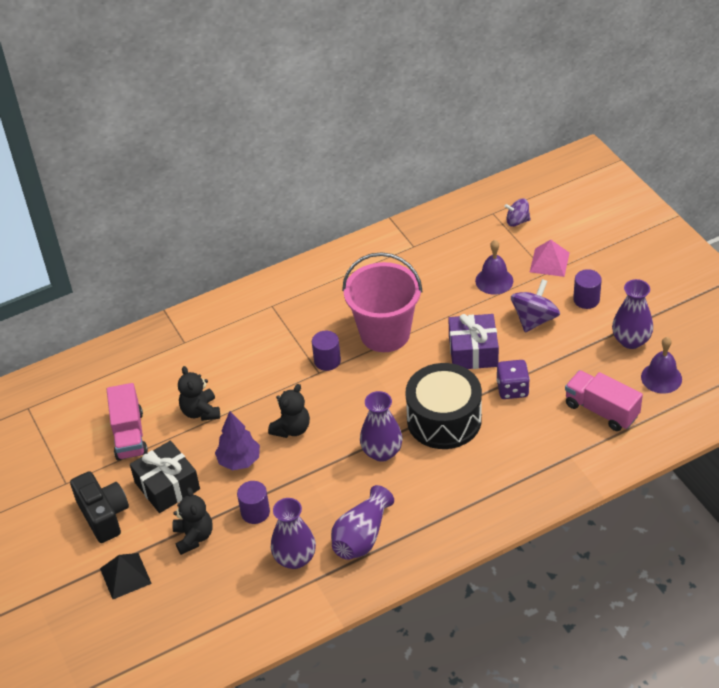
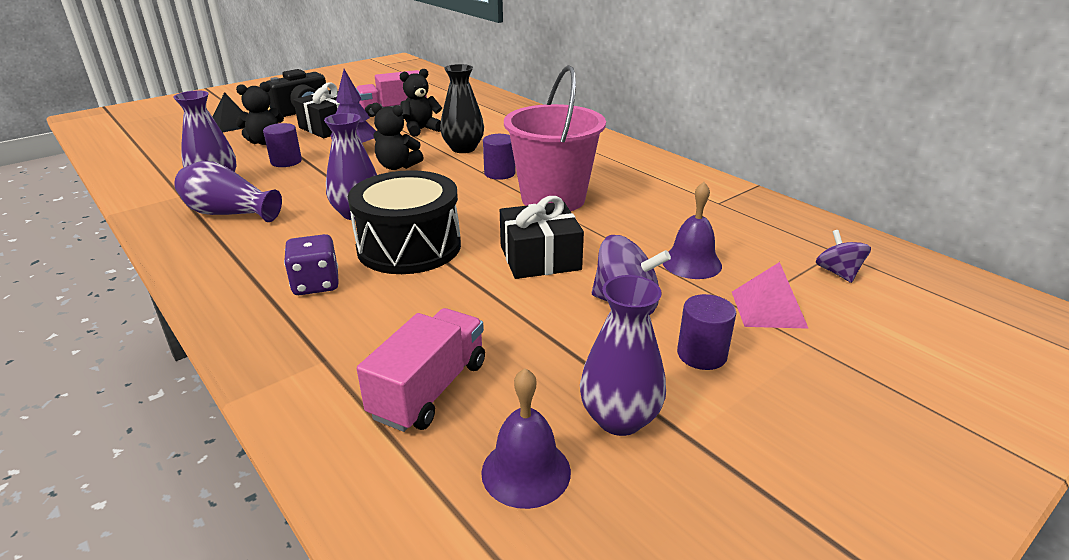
camera: 75 degrees right, 15 degrees down
purple gift [449,314,499,369] -> black gift [500,196,584,279]
purple dice [496,360,530,399] -> purple dice moved to [284,234,339,295]
none -> black vase [440,64,484,153]

